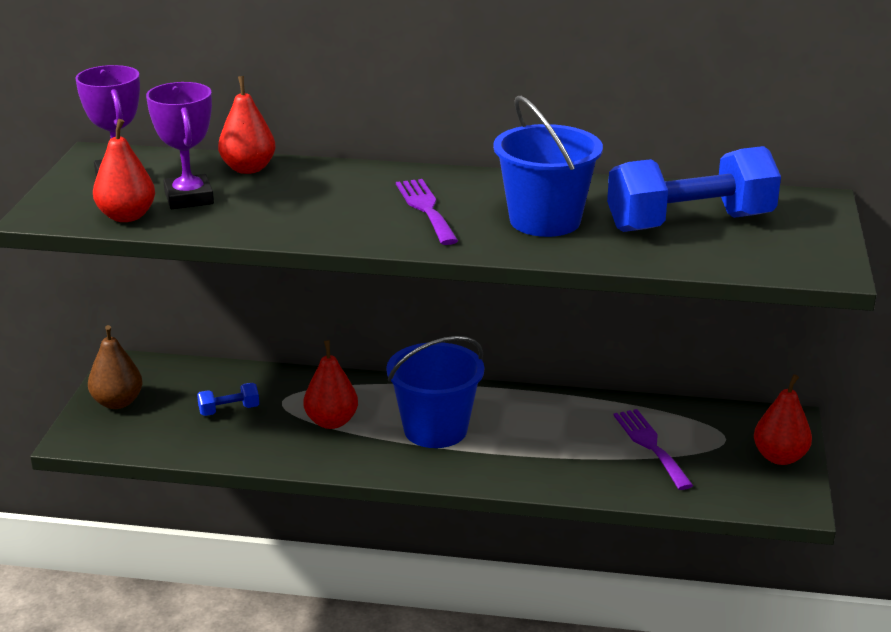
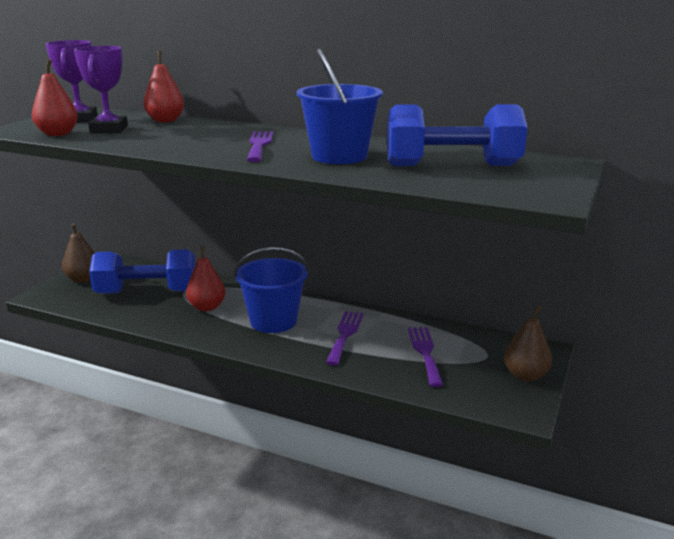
camera: 15 degrees right, 5 degrees down
blue dumbbell [197,383,259,416] -> blue dumbbell [89,249,196,294], size x2.40
red pear [754,374,812,465] -> brown pear [504,305,552,381]
none -> purple fork [326,311,364,366]

